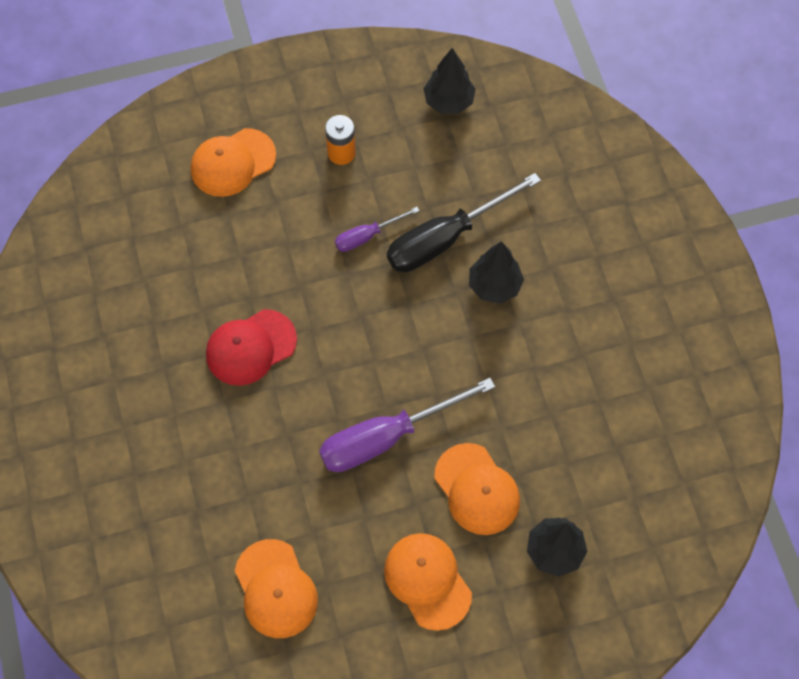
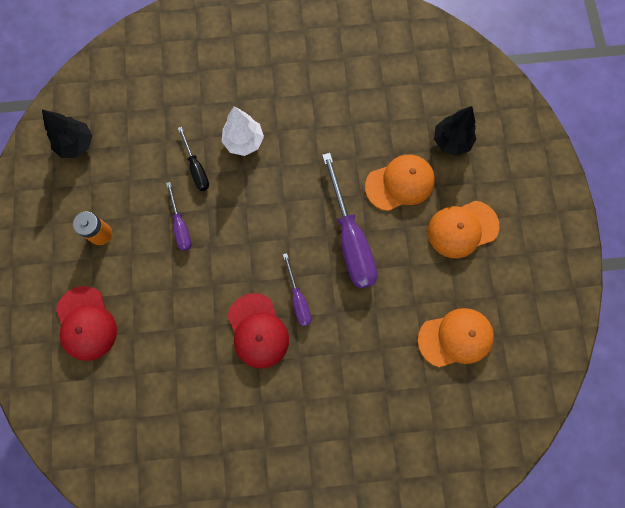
camera: 80 degrees left, 10 degrees up
orange cap [191,128,276,197] -> red cap [56,286,117,361]
black screwdriver [387,173,541,272] -> black screwdriver [178,127,209,191], size x0.52
black tree [469,241,524,304] -> white tree [222,106,264,156]
none -> purple screwdriver [283,253,311,326]

